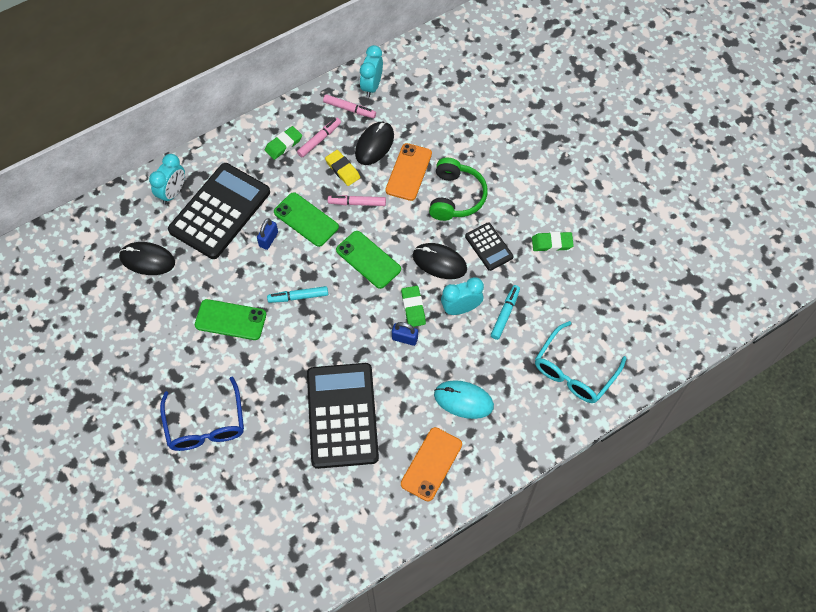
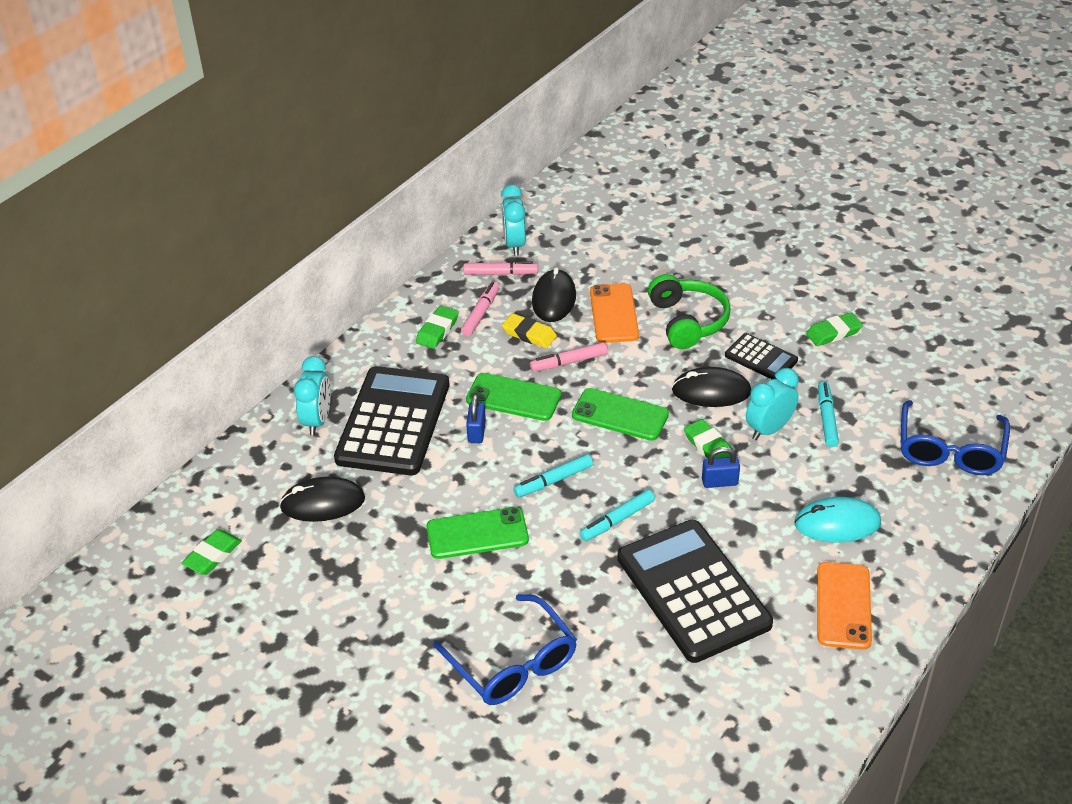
camera: 20 degrees left, 20 degrees down
turquoise glasses [535,321,626,403] -> blue glasses [901,400,1010,475]
none -> green eraser [182,529,242,575]
none -> turquoise marker [579,490,655,541]

